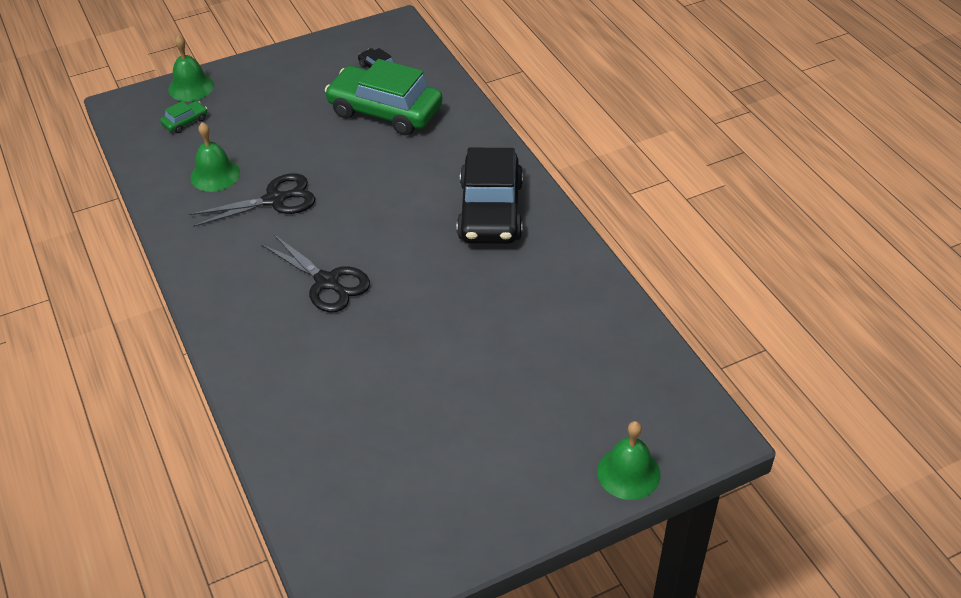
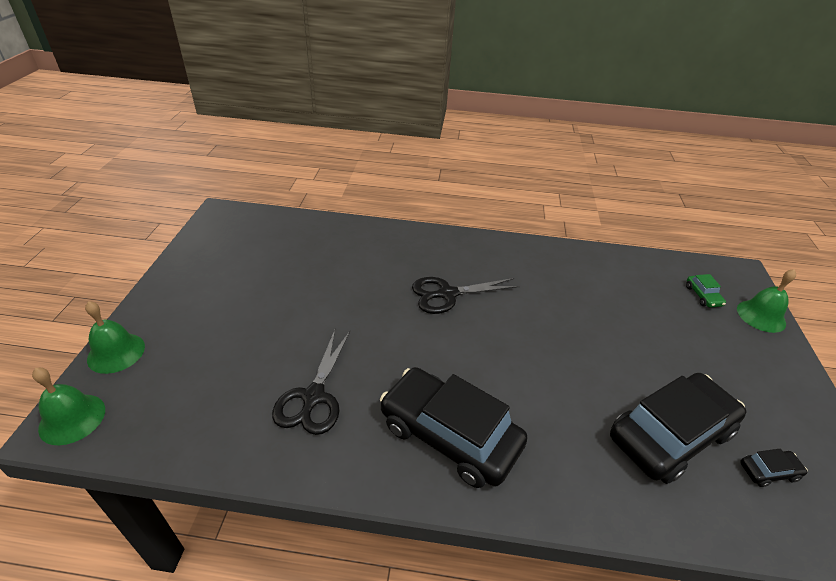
camera: 120 degrees right, 5 degrees down
black scissors [189,173,315,227] -> black scissors moved to [272,330,350,435]
green bell [190,122,240,192] -> green bell moved to [32,368,105,445]
green car [325,59,443,135] -> black car [610,373,746,484]

